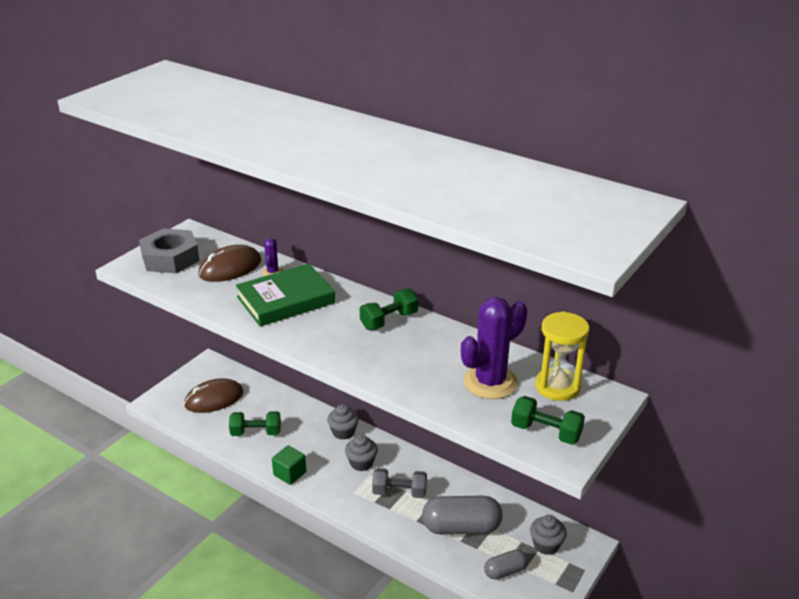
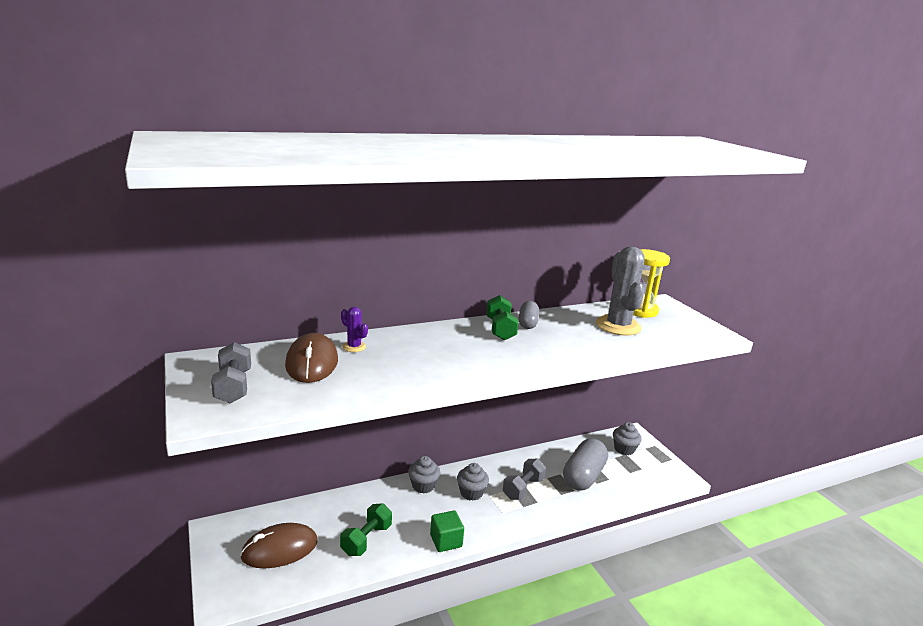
camera: 60 degrees left, 10 degrees down
grey nut [139,228,200,273] -> grey dumbbell [211,342,251,404]
brown mouse [184,378,244,413] -> brown mouse turned 60 degrees clockwise [240,523,318,569]
green book [236,264,335,327] -> none
purple cactus [461,297,527,399] -> grey cactus [596,246,645,336]
grey capsule [484,549,528,580] -> grey capsule moved to [519,301,539,329]
green dumbbell [511,396,585,445] -> none

